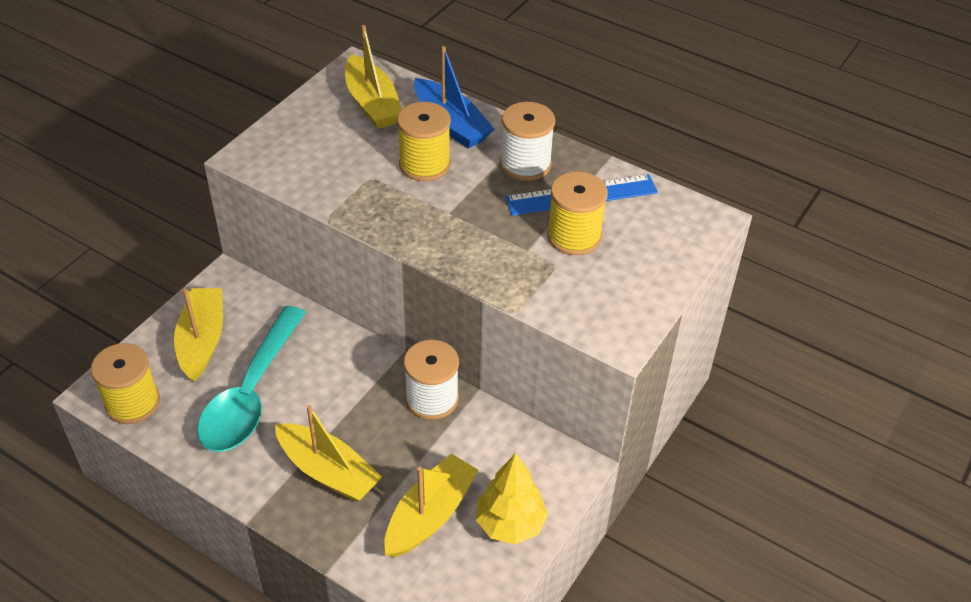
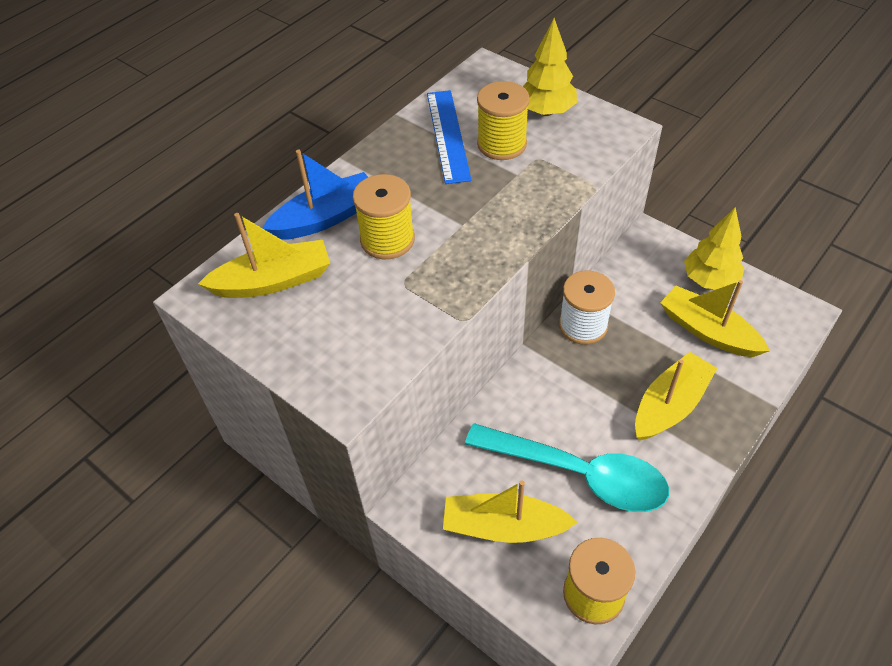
camera: 80 degrees left, 5 degrees up
white spool [500,102,555,181] -> none
none -> yellow tree [523,18,577,116]

